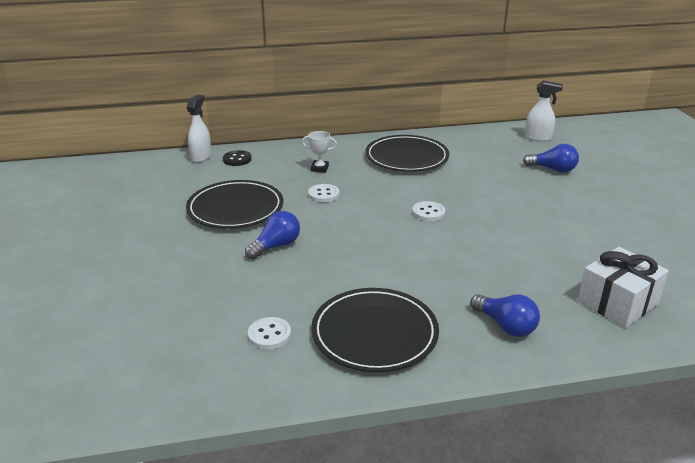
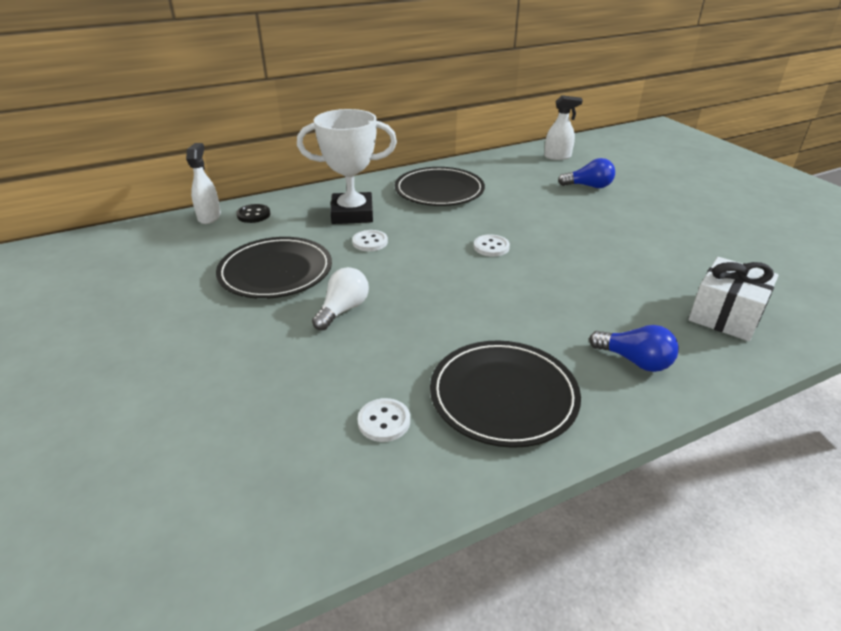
camera: 15 degrees left, 5 degrees up
blue light bulb [245,211,300,260] -> white light bulb [312,267,369,330]
white trophy [302,131,337,173] -> white trophy [297,109,397,224], size x2.36

